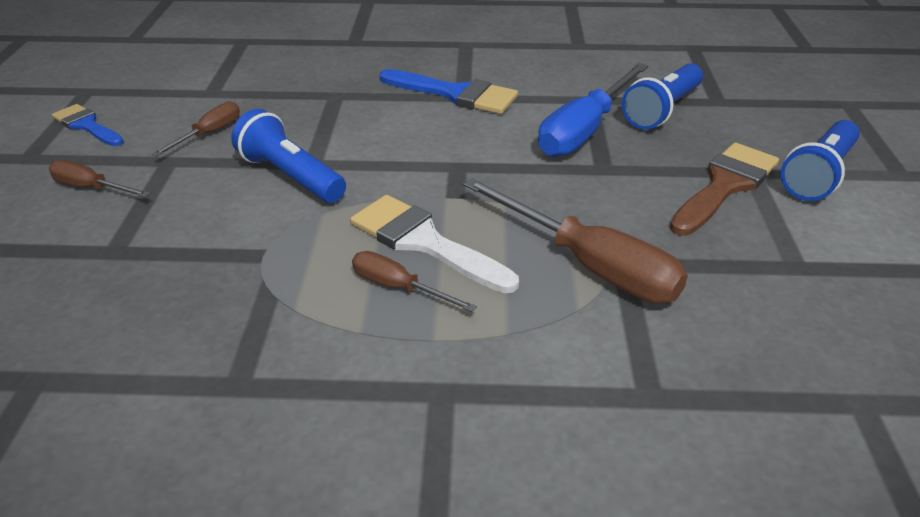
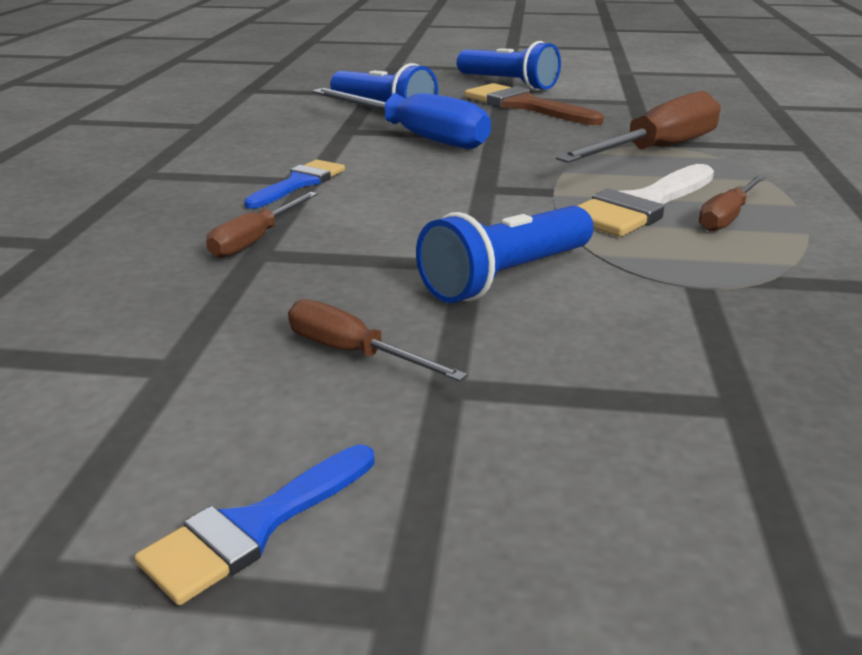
camera: 85 degrees left, 10 degrees down
brown screwdriver [49,160,150,197] -> brown screwdriver moved to [206,192,318,258]
blue brush [379,69,518,114] -> blue brush [244,159,345,209], size x0.64

